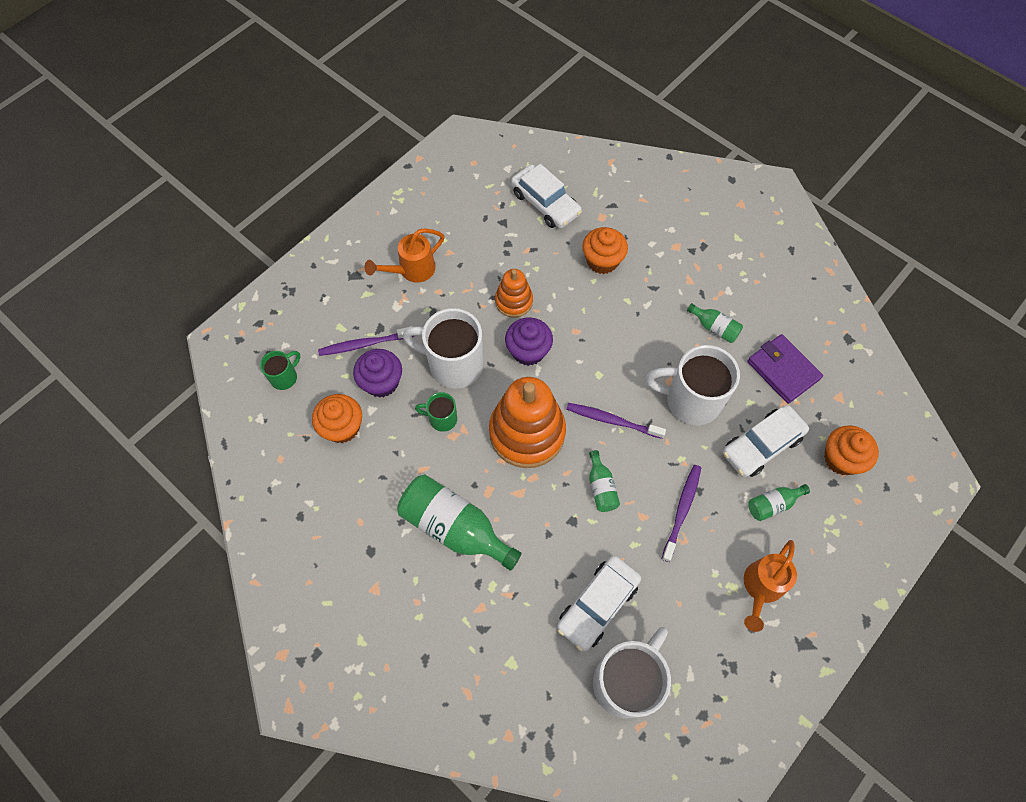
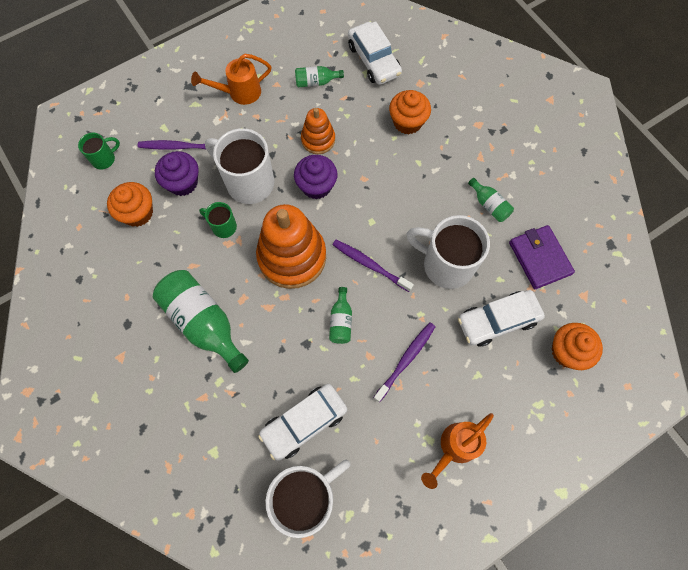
camera: 15 degrees right, 5 degrees up
green bottle [748,484,810,521] -> green bottle moved to [295,66,344,87]

